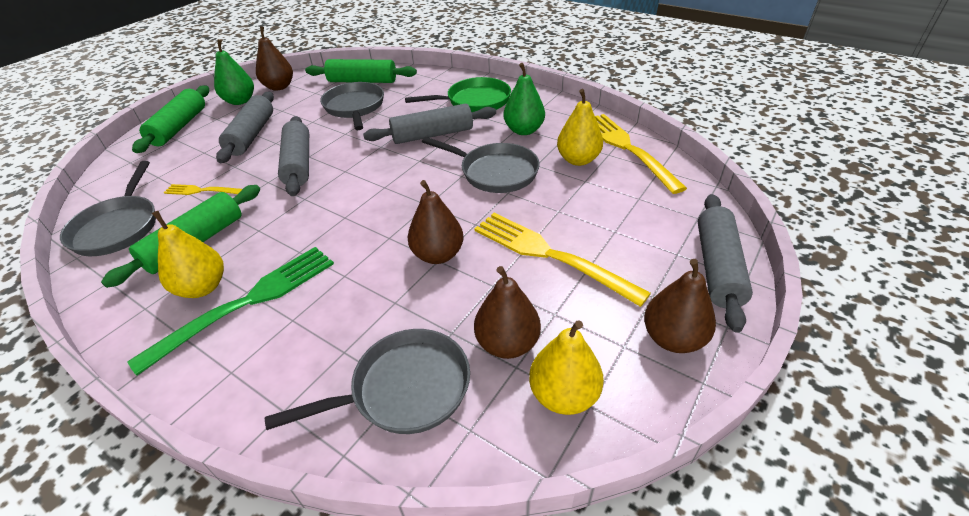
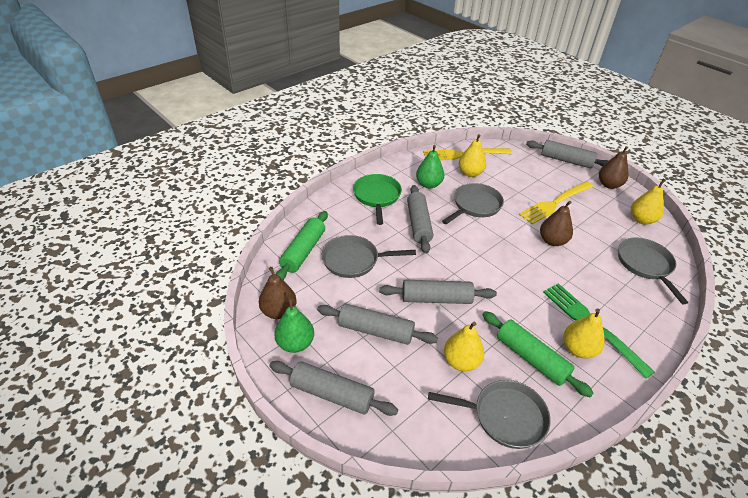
camera: 80 degrees left, 0 degrees up
green rolling pin [132,85,209,153] -> grey rolling pin [269,361,398,416]
yellow fork [164,184,242,195] -> yellow pear [444,322,484,371]
brown pear [474,266,541,359] -> none

